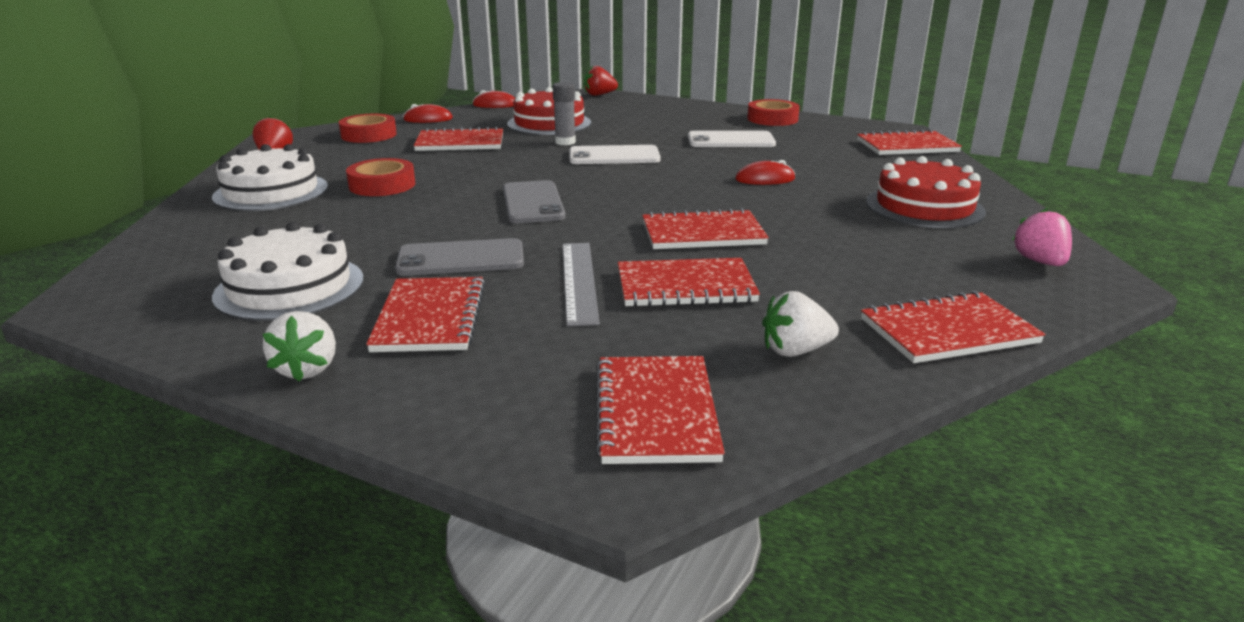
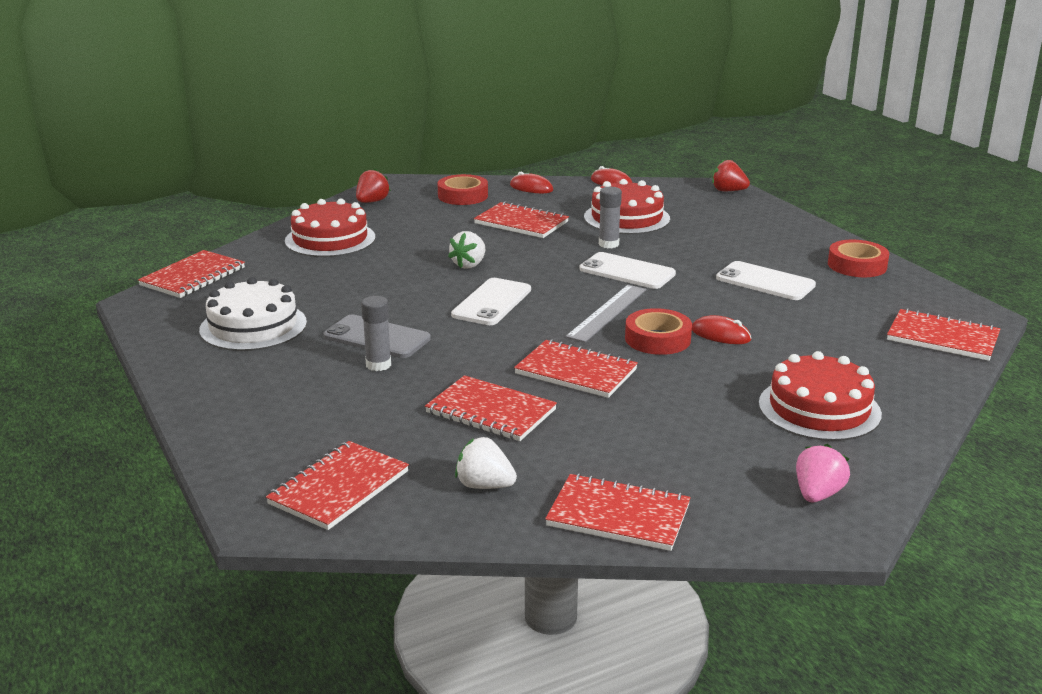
camera: 35 degrees right, 0 degrees up
white cake [212,144,328,211] -> red cake [285,198,375,257]
white strawberry [263,311,336,382] -> white strawberry moved to [448,231,485,269]
red tape [346,158,415,196] -> red tape moved to [625,308,692,355]
red notebook [366,277,485,352] -> red notebook moved to [138,250,245,298]
grey phone [503,180,566,223] -> white phone [451,278,531,325]
grey ruler [563,243,600,326] -> grey ruler moved to [566,285,647,342]
none -> grey glue stick [361,296,391,371]

